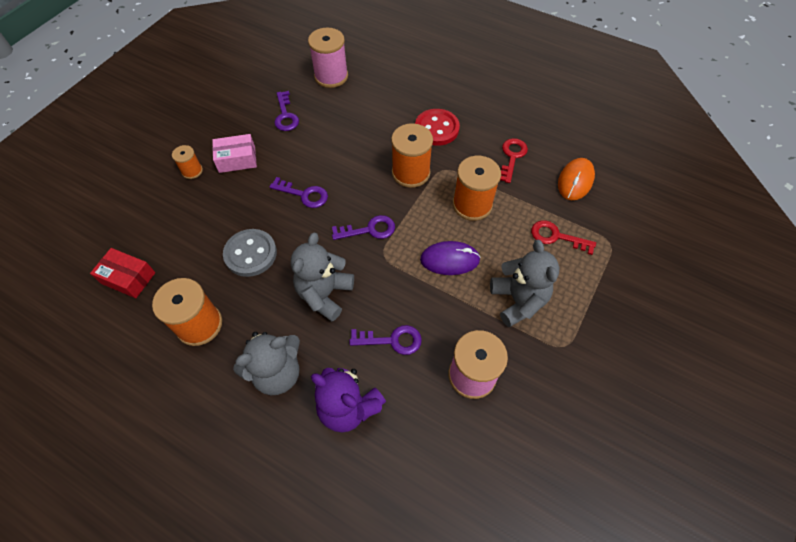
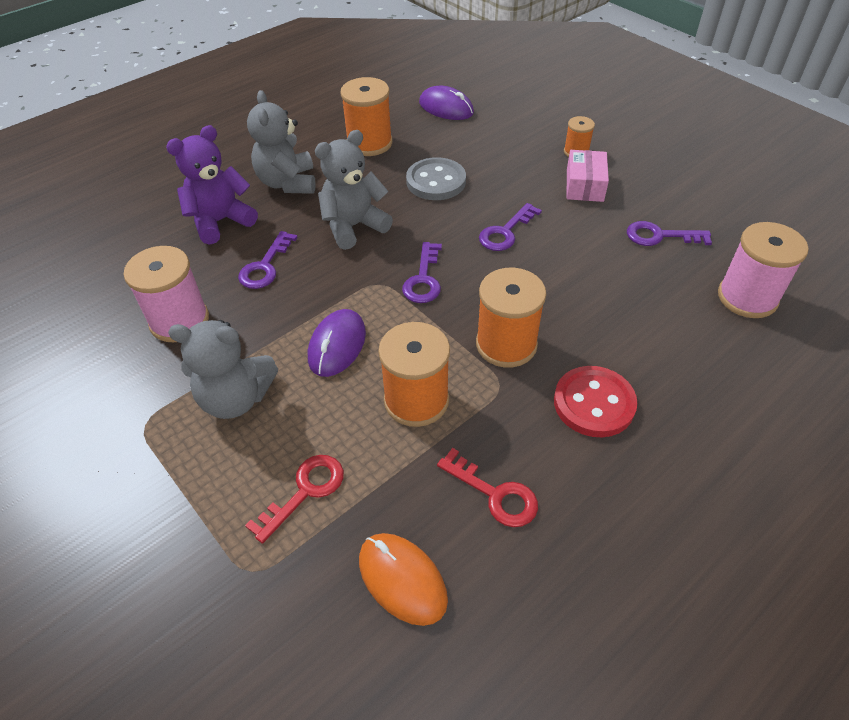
camera: 110 degrees right, 10 degrees down
red box [90,248,155,298] -> purple mouse [419,86,474,120]
grey teddy bear [291,233,354,322] -> grey teddy bear turned 75 degrees counterclockwise [315,130,393,250]

